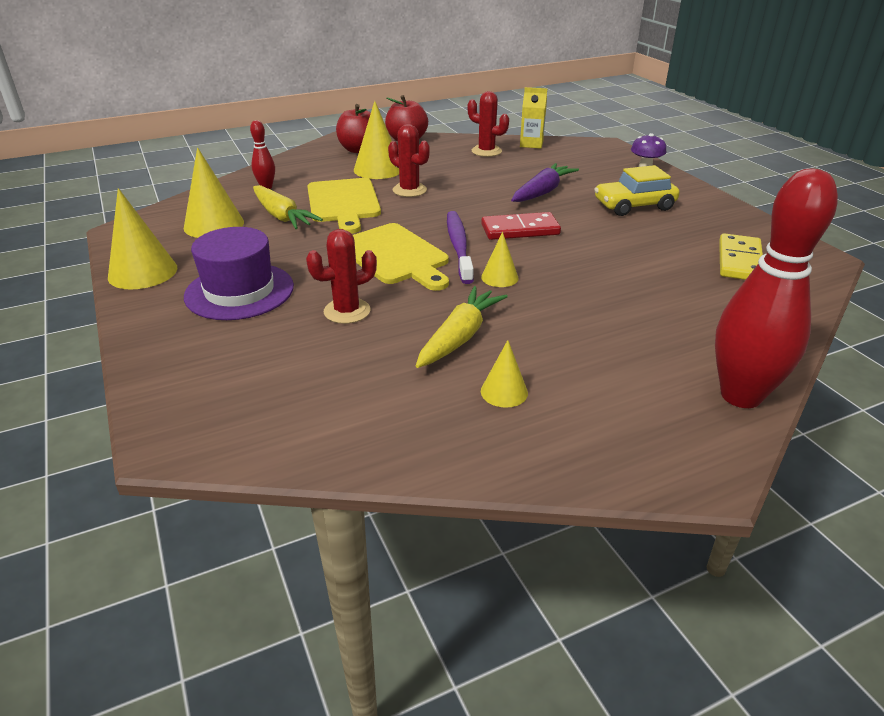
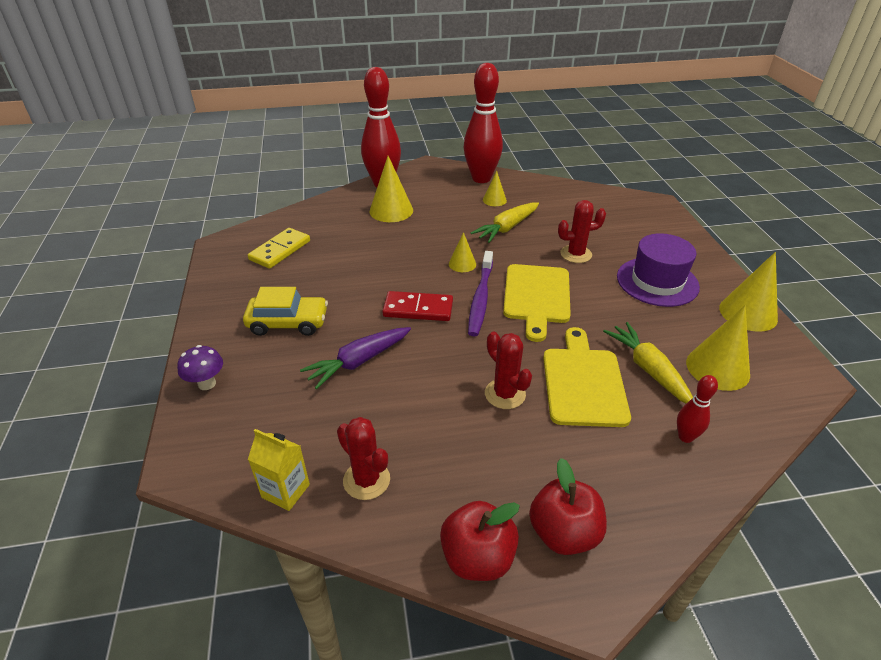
camera: 165 degrees left, 5 degrees up
yellow cutting board [353,223,449,291] -> yellow cutting board turned 150 degrees counterclockwise [503,264,571,342]
yellow cone [354,101,399,179] -> yellow cone moved to [369,156,413,222]
none -> red bowling pin [464,63,503,183]

